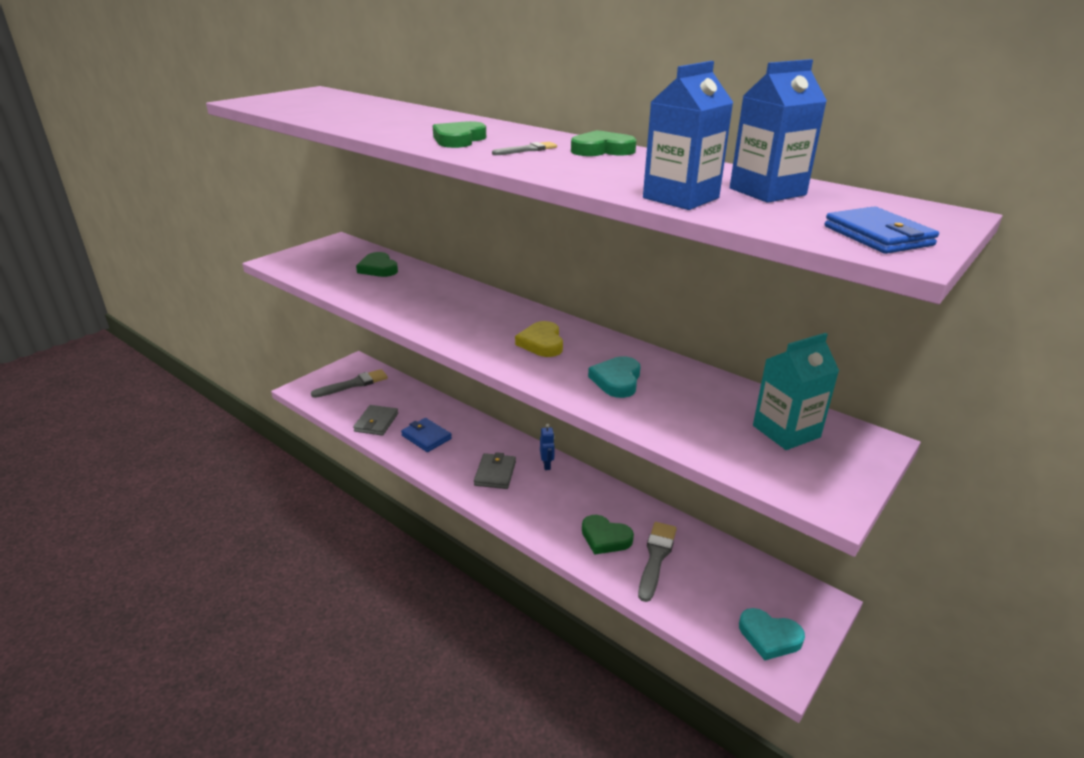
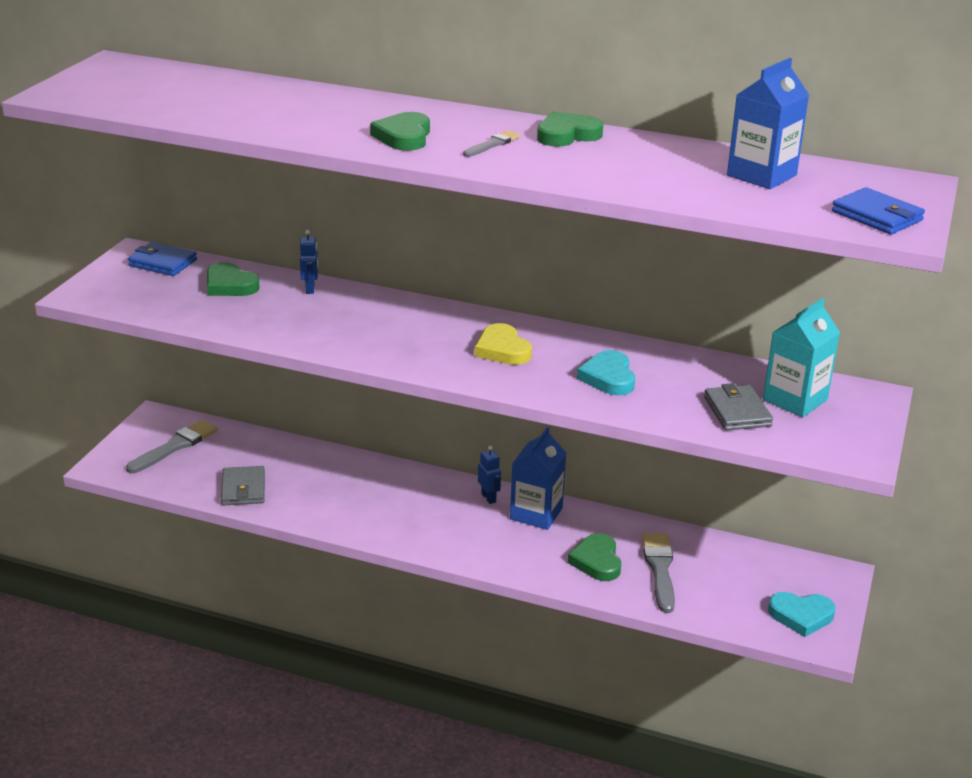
camera: 20 degrees left, 0 degrees up
blue wallet [401,418,452,452] -> blue wallet moved to [128,242,197,276]
grey wallet [474,452,516,489] -> grey wallet moved to [704,383,773,431]
green heart [582,515,634,555] -> green heart turned 75 degrees clockwise [568,533,621,581]
blue carton [643,61,733,210] -> blue carton moved to [510,427,566,530]
none -> blue robot [300,230,318,294]

